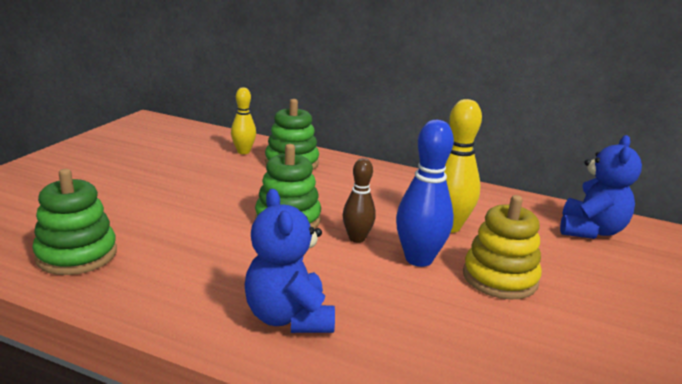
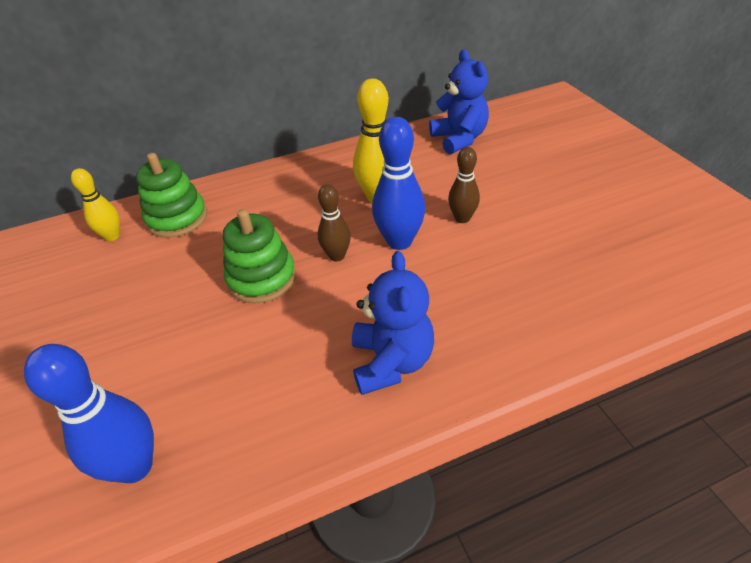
camera: 40 degrees left, 20 degrees up
green stacking toy [32,169,117,275] -> blue bowling pin [24,344,154,483]
blue teddy bear [245,189,335,333] -> blue teddy bear turned 120 degrees counterclockwise [352,251,434,395]
yellow stacking toy [463,195,542,299] -> brown bowling pin [448,147,480,223]

